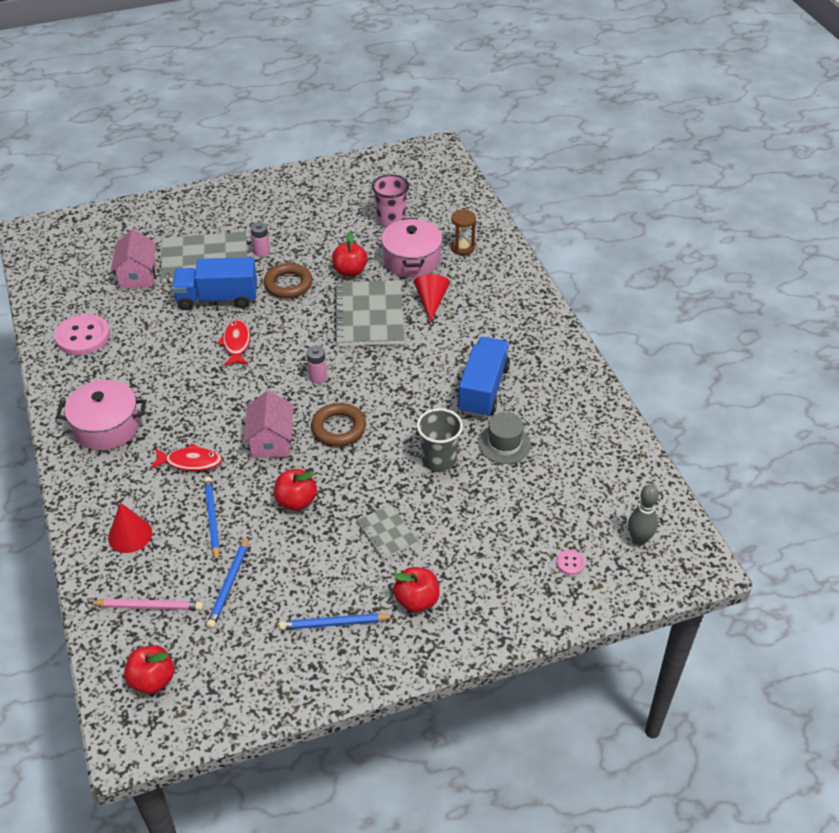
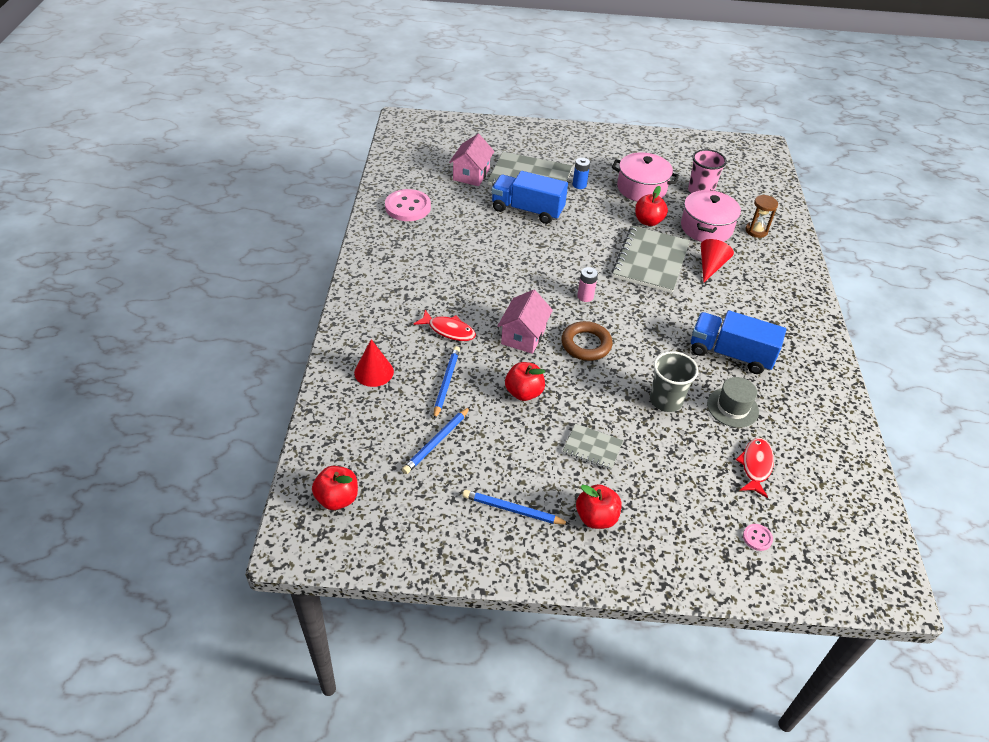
camera: 20 degrees right, 0 degrees up
pink pot [56,380,146,451] -> pink pot moved to [612,152,679,201]
pink pencil [88,599,203,610] -> none
red fish [217,320,250,366] -> red fish moved to [736,438,774,498]
pink battery [251,222,270,257] -> blue battery [573,158,590,189]
brown ring [264,263,313,299] -> none
grey notebook [357,505,418,559] -> grey notebook turned 60 degrees counterclockwise [563,424,623,470]
blue truck [458,337,510,418] -> blue truck turned 105 degrees counterclockwise [691,310,786,374]
grey bowling pin [628,484,659,546] -> none

